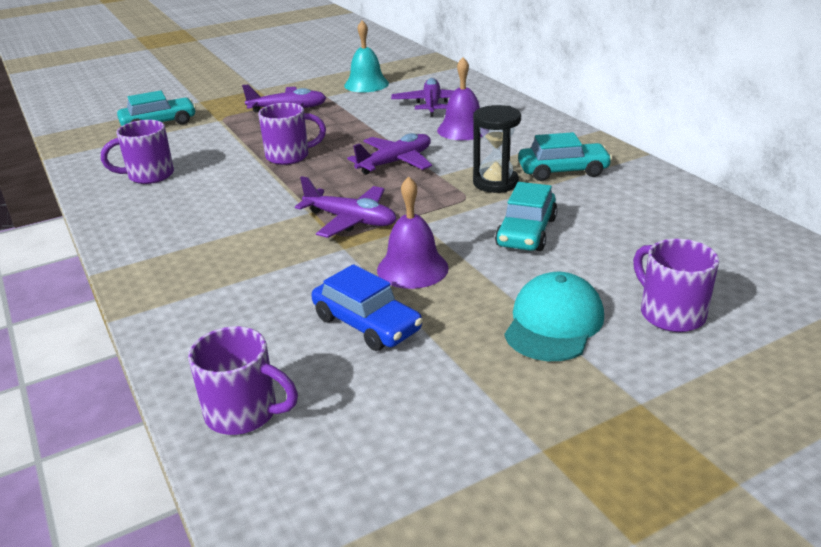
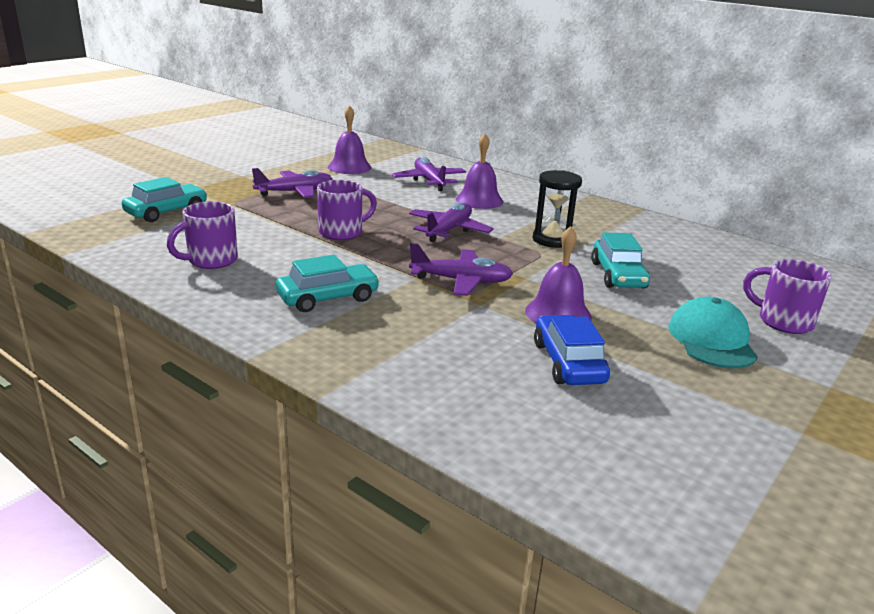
camera: 25 degrees left, 5 degrees down
purple mug [188,326,298,435] -> none
blue car [312,264,423,351] -> blue car turned 120 degrees counterclockwise [534,315,610,385]
turquoise bell [344,20,389,92] -> purple bell [328,105,371,174]
turquoise car [518,132,612,181] -> turquoise car moved to [276,255,380,312]

